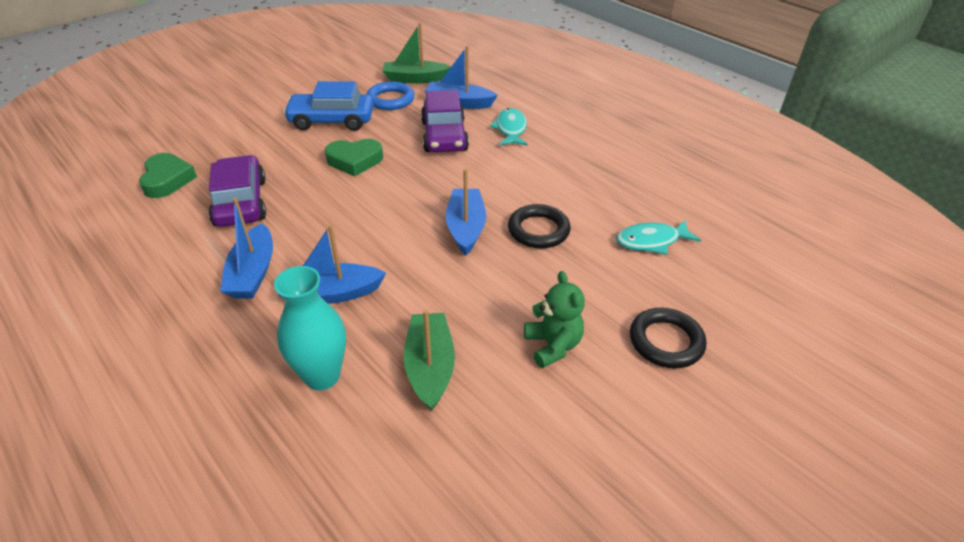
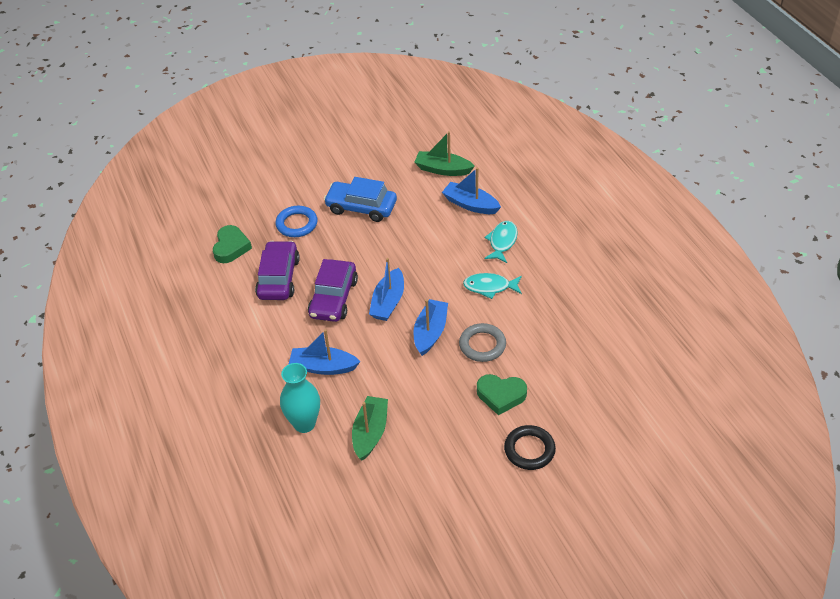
camera: 20 degrees right, 5 degrees up
blue boat [220,198,273,299] -> blue boat moved to [369,258,404,321]
green heart [325,139,383,176] -> green heart moved to [477,374,527,415]
blue ring [367,81,414,110] -> blue ring moved to [275,206,317,237]
purple car [421,90,469,152] -> purple car moved to [308,259,358,322]
black ring [508,204,571,248] -> grey ring [459,323,506,362]
green teddy bear [524,271,585,368] -> none
turquoise fish [616,219,701,255] -> turquoise fish moved to [463,273,522,299]

